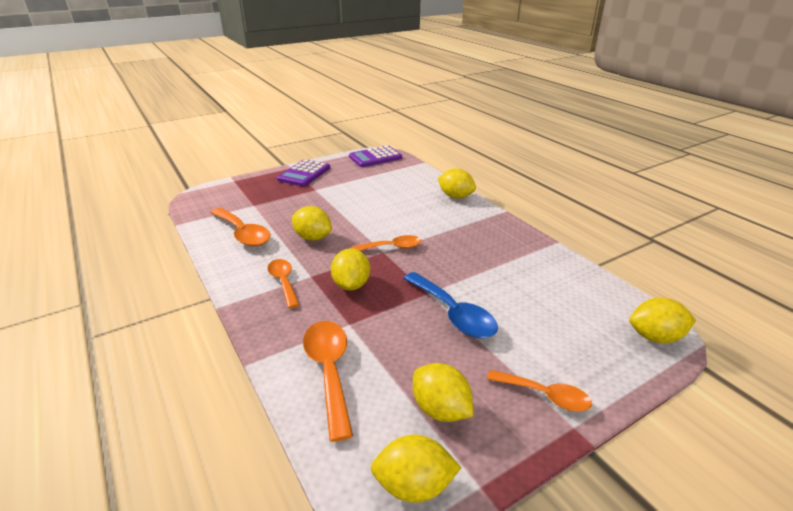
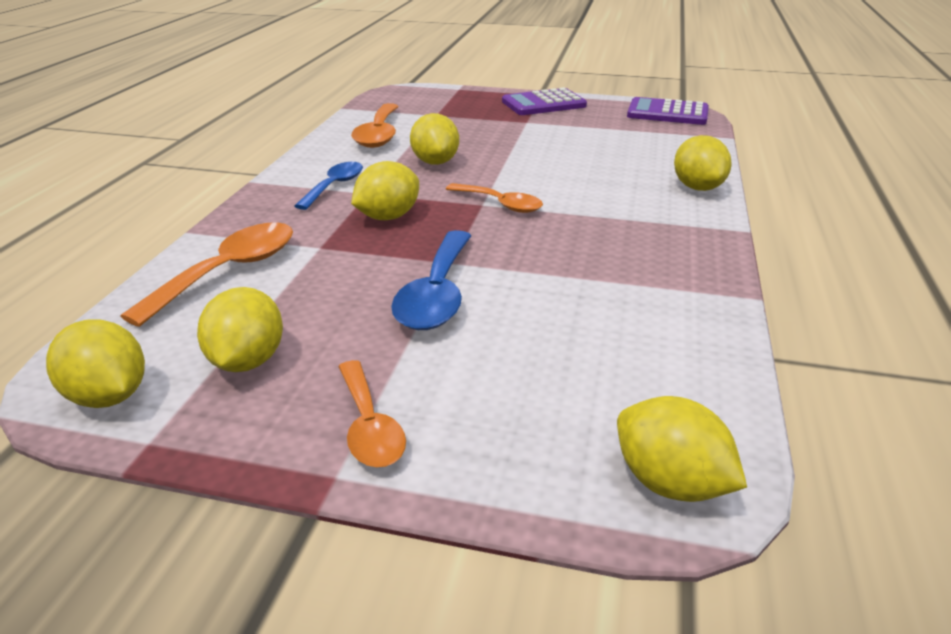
camera: 45 degrees right, 0 degrees up
orange spoon [267,259,299,308] -> blue spoon [295,162,363,210]

